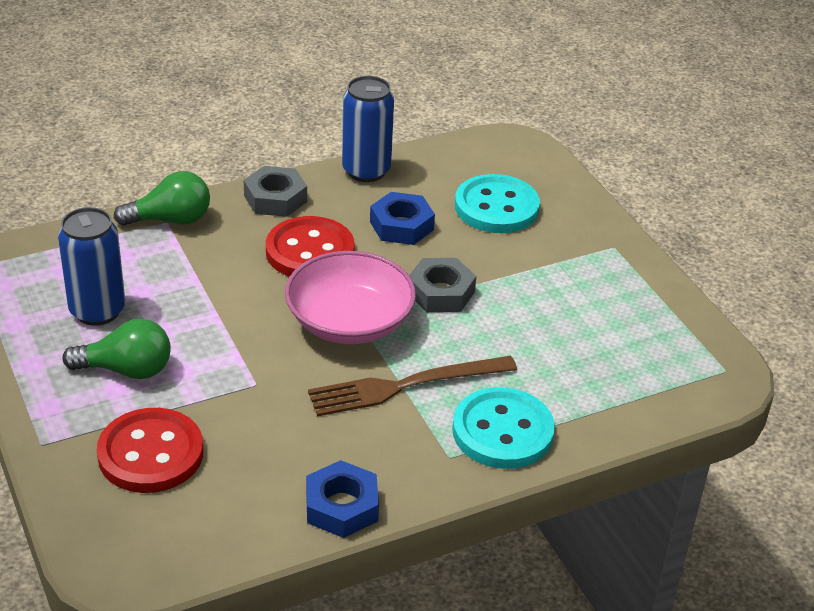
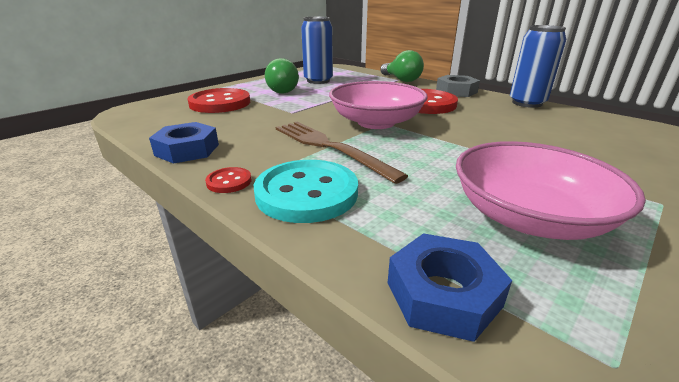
camera: 70 degrees right, 10 degrees down
blue nut [370,192,435,245] -> blue nut moved to [388,233,512,342]
grey nut [409,258,476,312] -> none
turquoise button [455,174,540,233] -> none
none -> red button [205,167,251,193]
none -> pink bowl [456,141,646,240]

